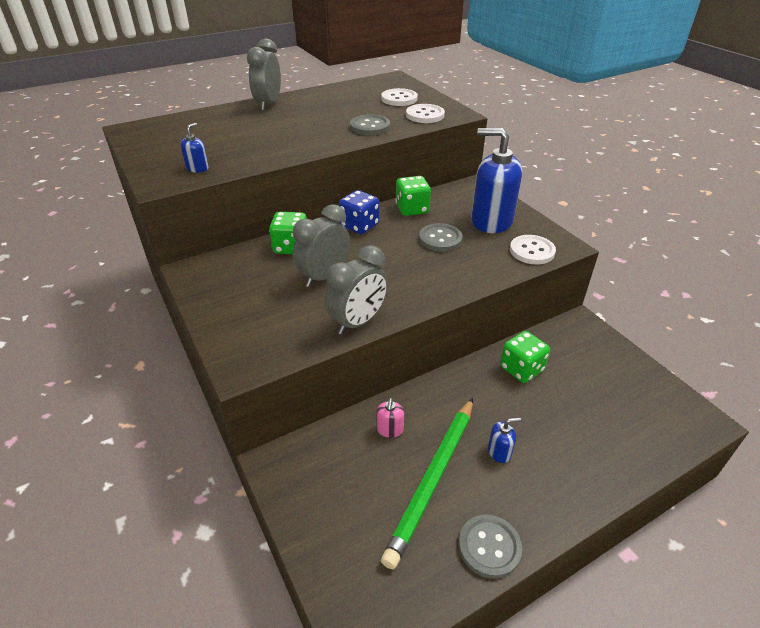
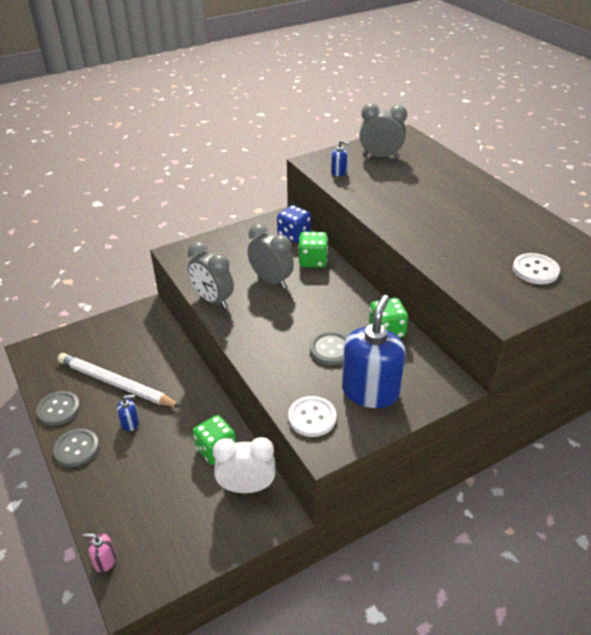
camera: 90 degrees right, 0 degrees up
grey clock [247,39,281,111] -> grey clock moved to [359,103,407,158]
blue dice [339,190,379,234] -> blue dice moved to [277,205,311,243]
grey button [350,115,390,135] -> grey button moved to [53,428,99,467]
pink soap dispenser [376,398,404,438] -> pink soap dispenser moved to [82,533,116,572]
green pencil [381,398,473,569] -> white pencil [57,353,181,407]
white button [406,104,445,123] -> none
blue soap dispenser [488,418,521,463] -> blue soap dispenser turned 90 degrees counterclockwise [117,395,139,431]
none -> white clock [213,437,275,493]

